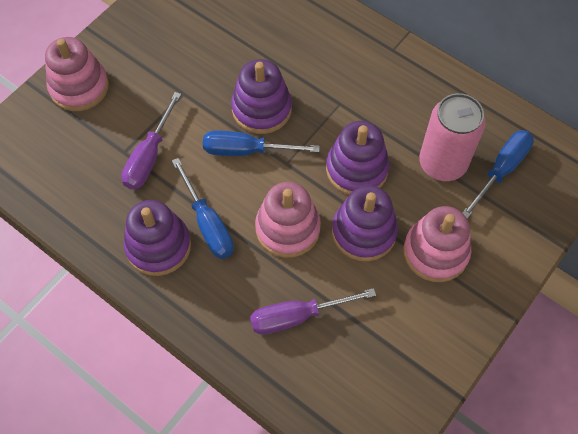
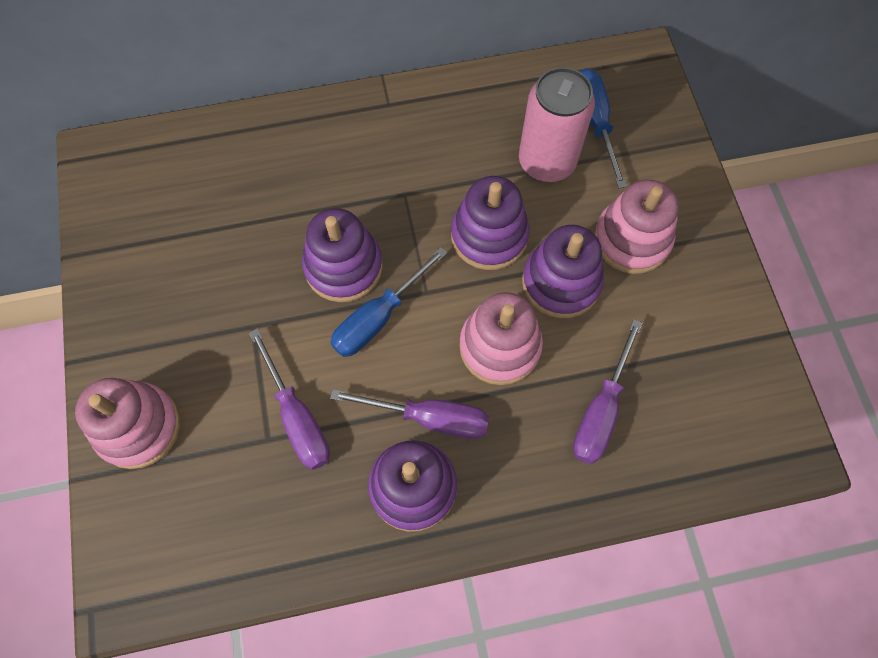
camera: 50 degrees left, 5 degrees up
blue screwdriver [172,158,234,259] -> purple screwdriver [330,389,489,439]

